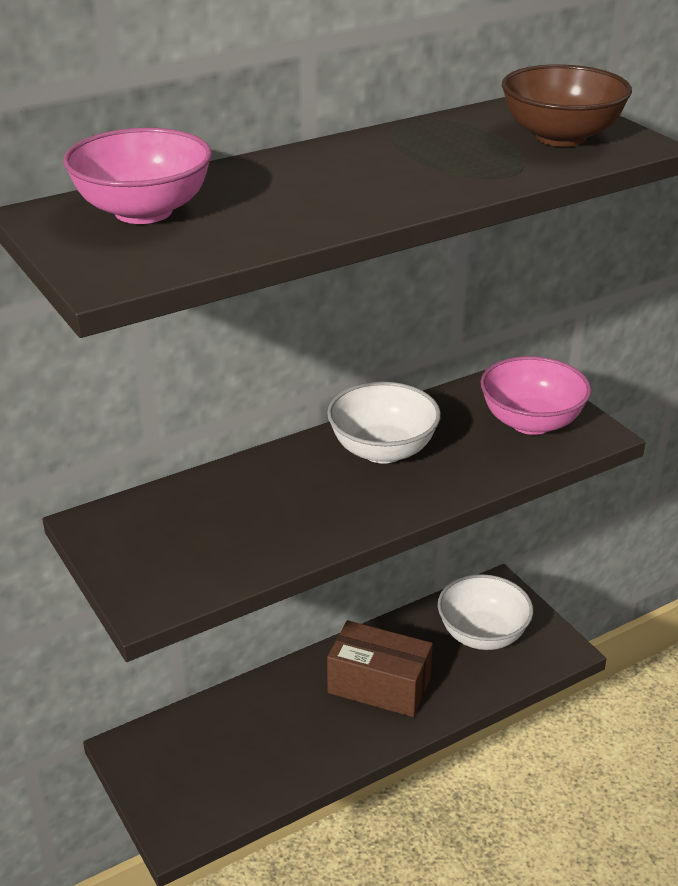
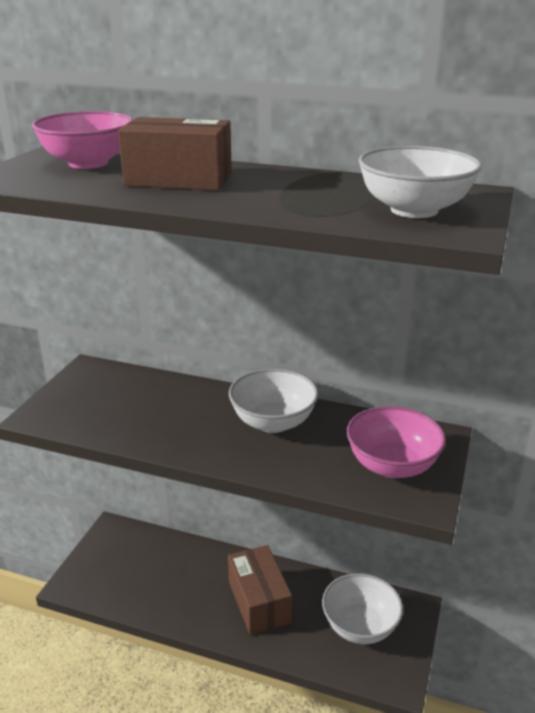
camera: 50 degrees right, 5 degrees down
brown bowl [502,64,632,147] -> white bowl [358,146,482,218]
none -> brown box [118,117,232,191]

